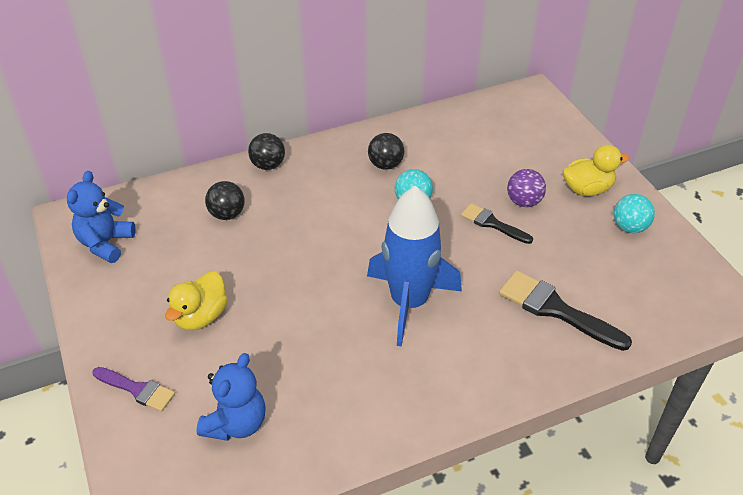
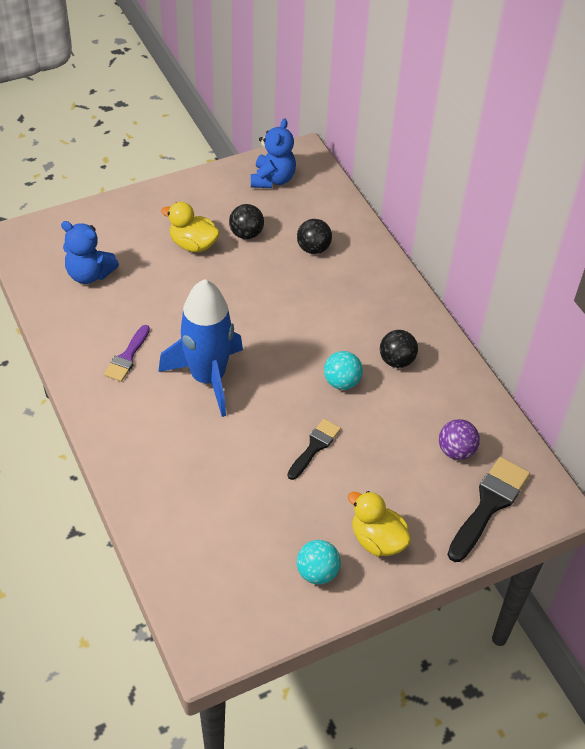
camera: 85 degrees right, 5 degrees up
blue teddy bear [67,171,136,263] -> blue teddy bear turned 90 degrees clockwise [251,118,296,188]
purple brush [93,367,175,412] -> purple brush moved to [104,325,150,382]
black ball [248,133,285,170] -> black ball moved to [229,204,264,239]
black brush [499,270,632,351] -> black brush moved to [447,457,530,562]
purple ball [507,169,546,207] -> purple ball moved to [439,419,480,460]
yellow duck [563,145,629,196] -> yellow duck turned 150 degrees clockwise [348,491,411,556]

